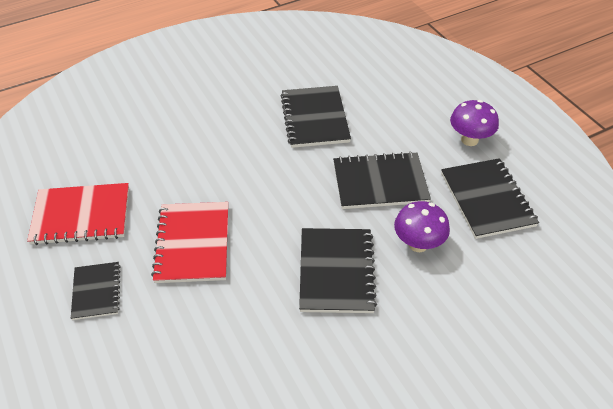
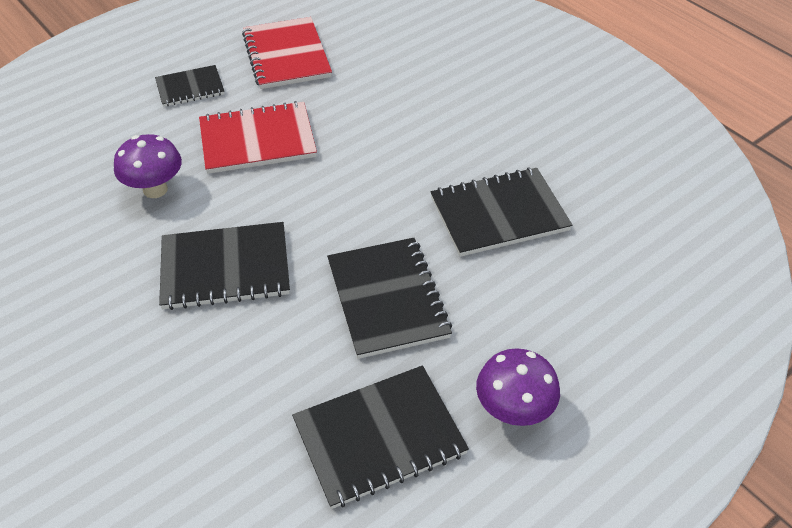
camera: 80 degrees right, 0 degrees up
purple mushroom [394,201,450,252] -> purple mushroom moved to [114,134,182,198]

